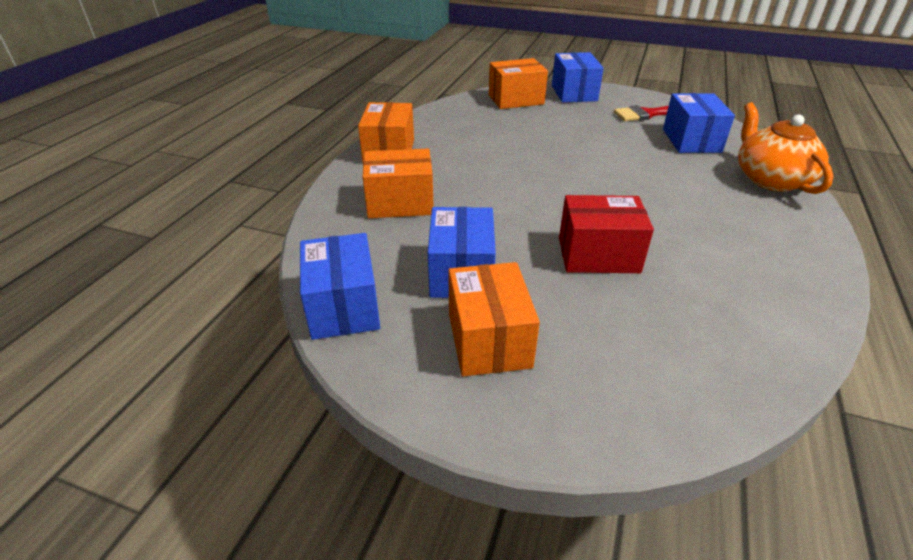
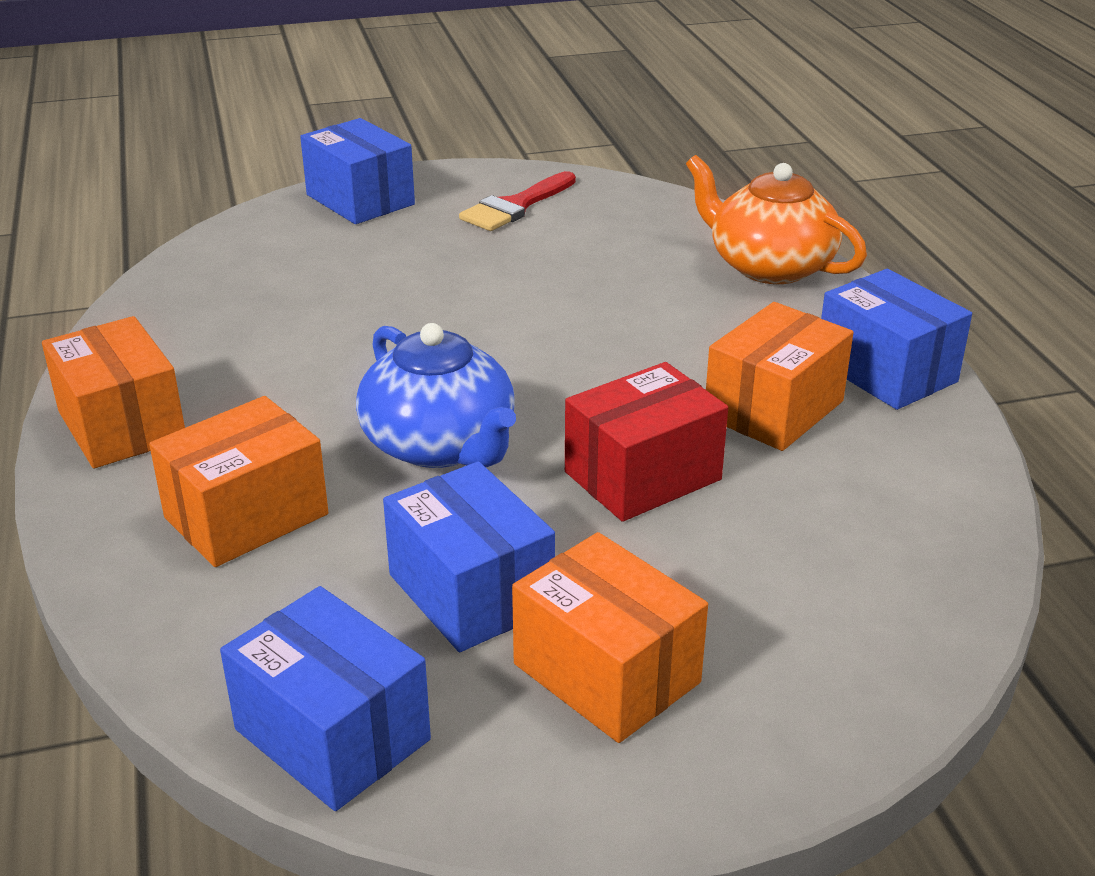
camera: 35 degrees left, 5 degrees down
orange box [489,58,548,109] -> orange box moved to [706,302,854,451]
blue box [663,93,735,153] -> blue box moved to [821,269,972,410]
none -> blue teapot [356,323,516,468]

